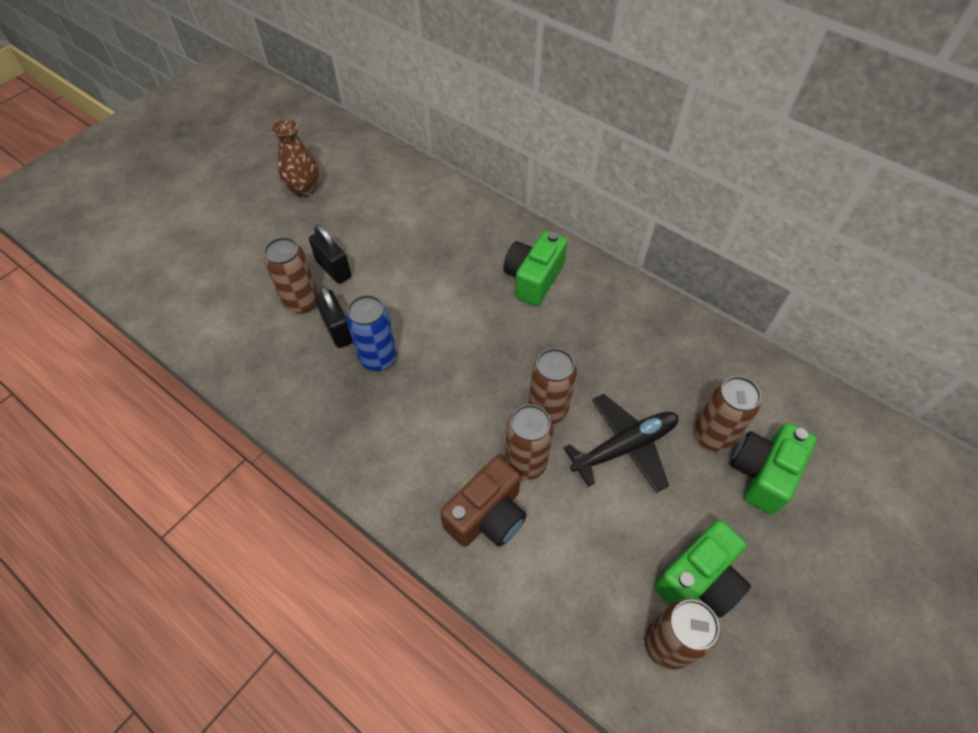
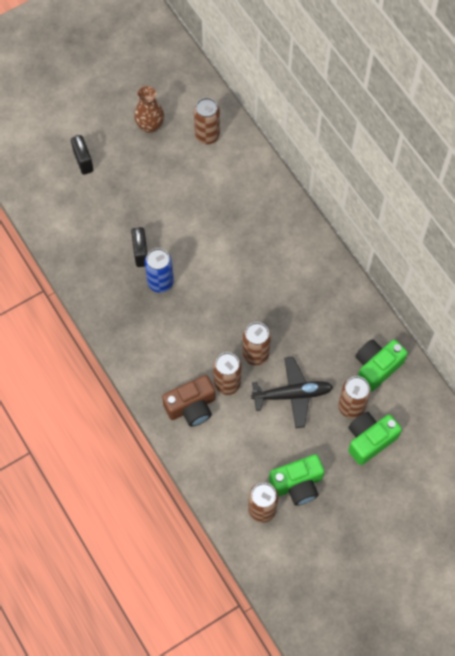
camera: 20 degrees right, 10 degrees up
brown can [264,237,318,313] -> brown can moved to [194,98,220,144]
black padlock [309,225,352,284] -> black padlock moved to [71,135,94,175]
green camera [503,231,568,306] -> green camera moved to [355,339,408,392]

